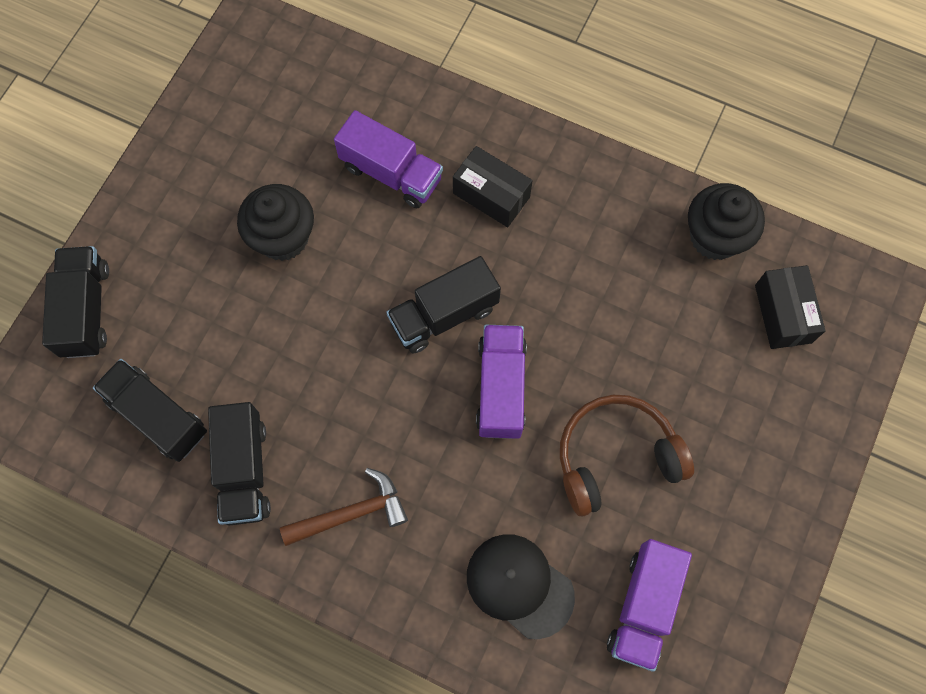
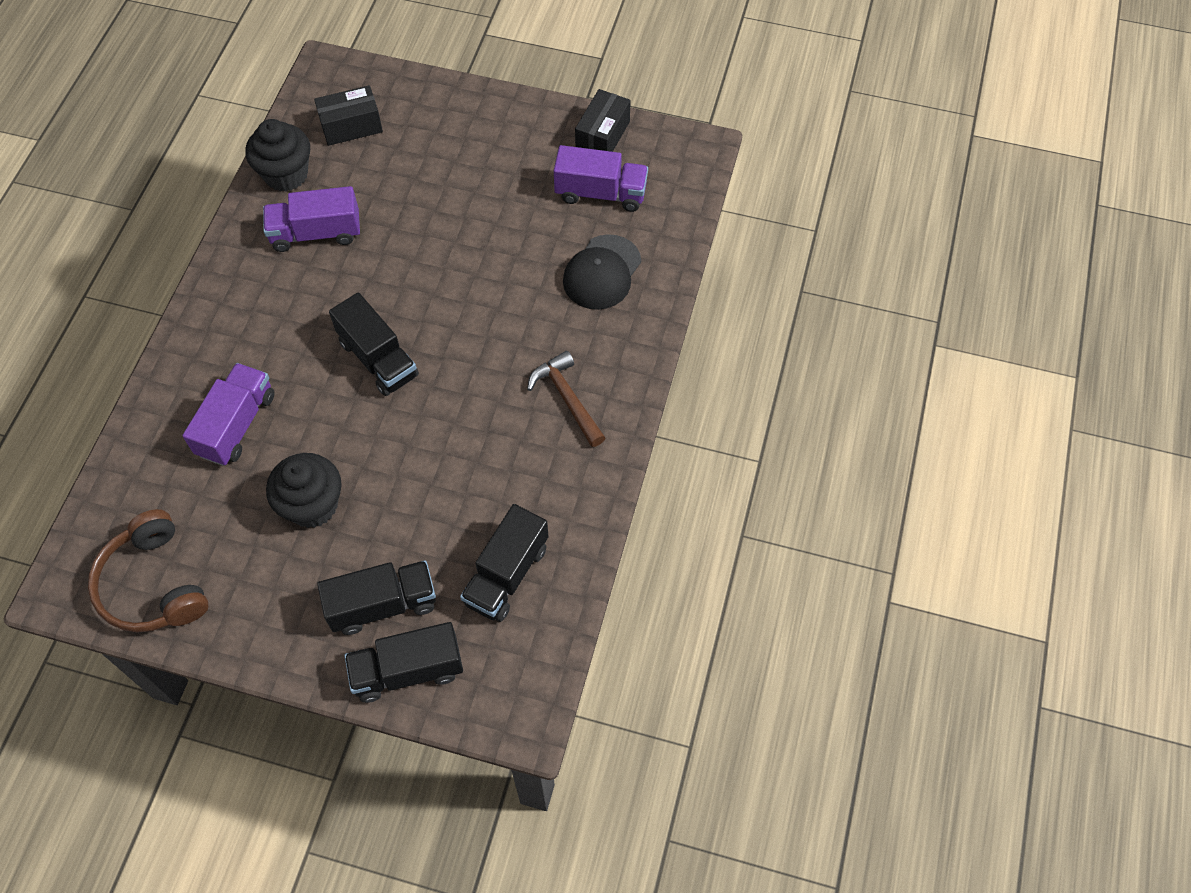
camera: 100 degrees left, 10 degrees down
black truck [208,402,271,525] -> black truck moved to [317,560,436,635]
black box [453,146,533,227] -> black box moved to [575,89,631,152]
purple truck [476,325,527,439] -> purple truck moved to [263,186,360,252]
brown headphones [560,395,694,516] -> brown headphones moved to [88,509,209,633]

